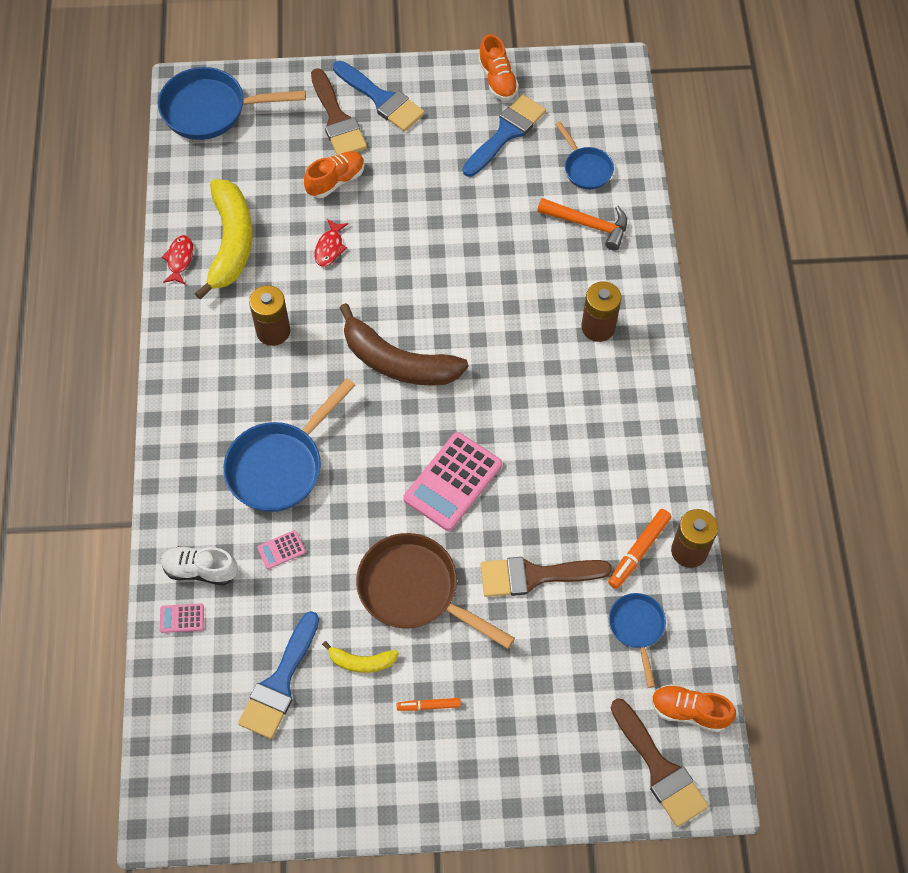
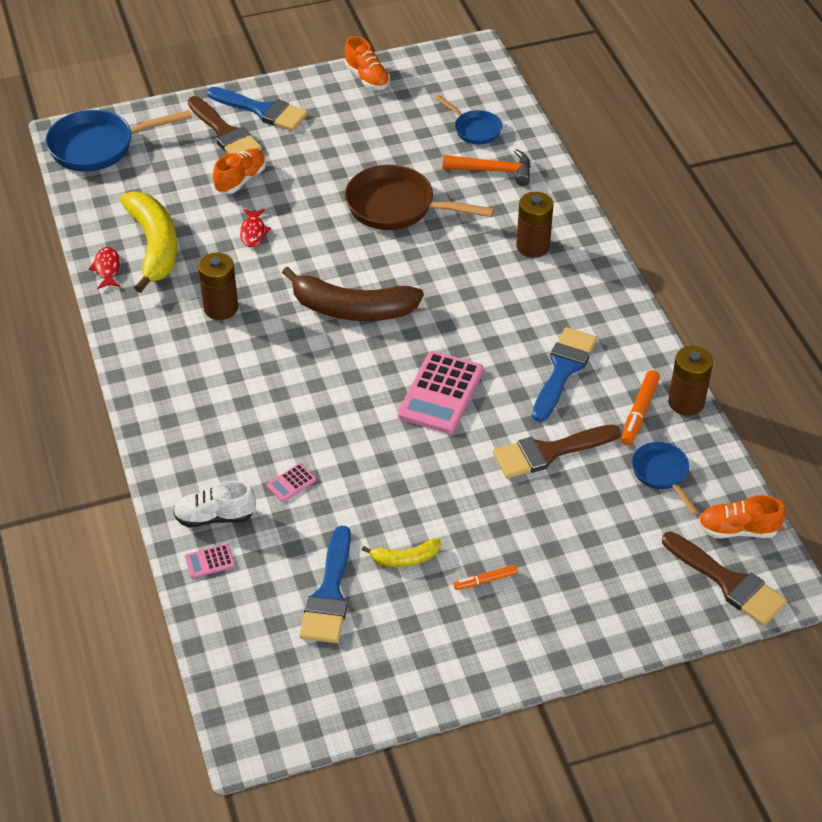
camera: 15 degrees left, 15 degrees down
blue pan [223,378,356,512] -> none
brown pan [356,533,515,649] -> brown pan moved to [345,165,495,230]
blue brush [463,94,546,177] -> blue brush moved to [532,327,597,422]

